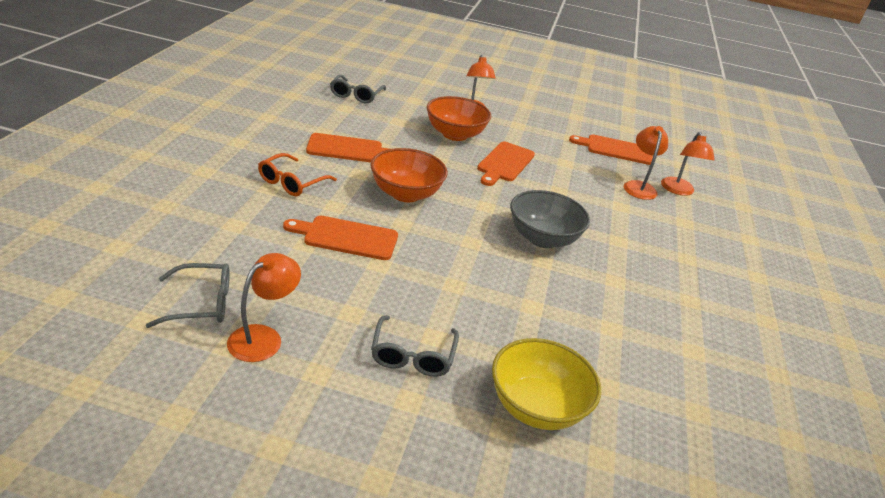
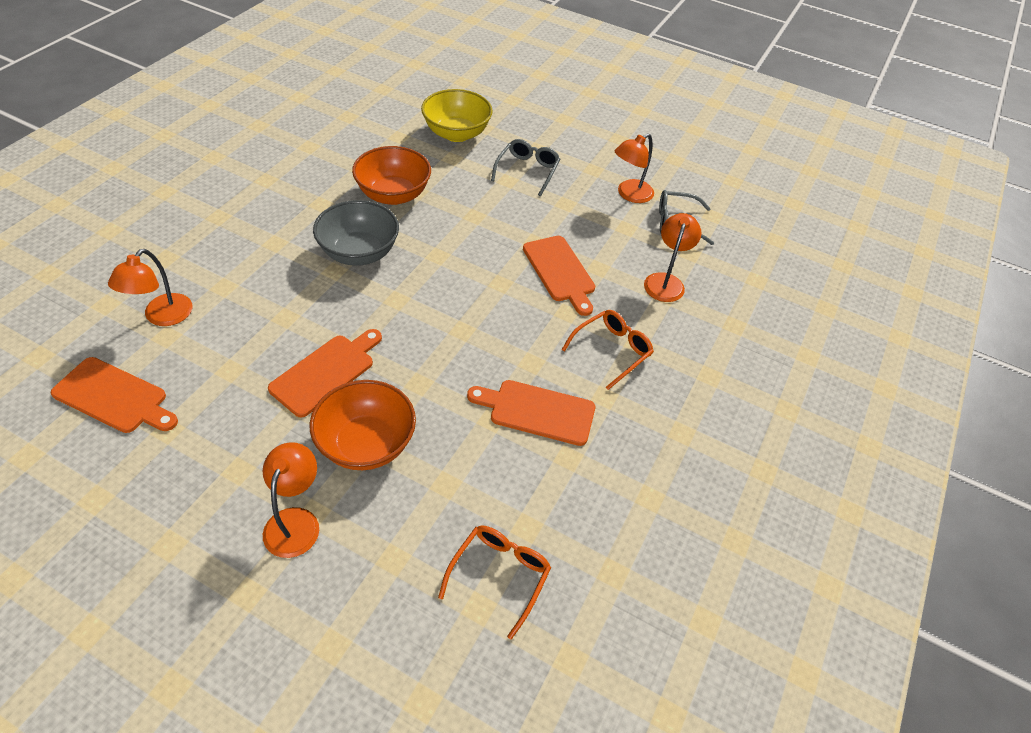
camera: 165 degrees left, 15 degrees up
orange cutting board [283,216,398,260] -> orange cutting board turned 45 degrees clockwise [523,236,595,316]
grey glasses [330,74,386,104] -> orange glasses [438,526,551,640]
orange bowl [371,148,448,202] -> orange bowl moved to [352,146,431,205]
orange lamp [661,132,715,196] -> orange lamp moved to [644,213,702,302]

